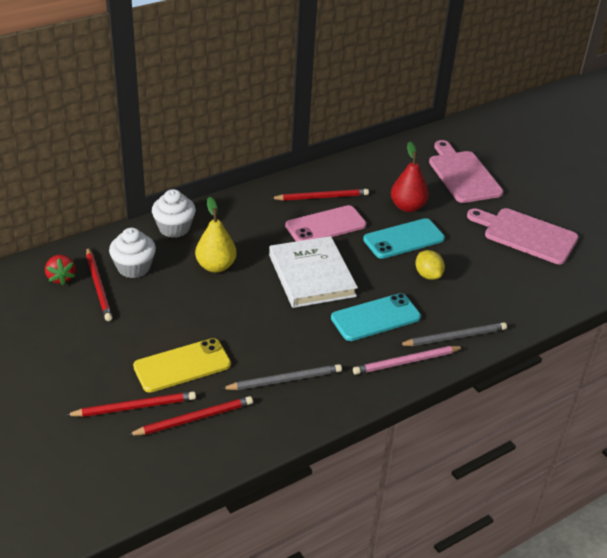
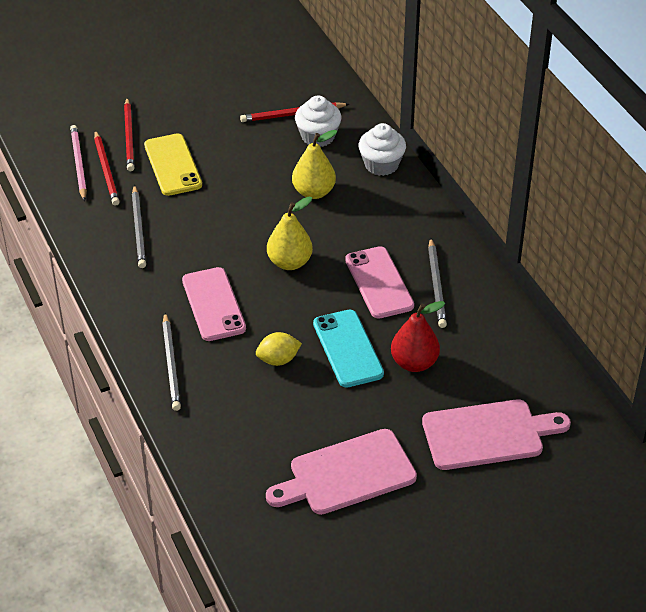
camera: 100 degrees right, 5 degrees up
red strawberry [45,255,76,286] -> none
white book [269,236,358,308] -> yellow pear [267,197,313,270]
red pencil [271,189,369,201] -> grey pencil [428,238,447,328]
turquoise phone [331,293,421,341] -> pink phone [182,267,246,341]
pink pencil [353,346,464,375] -> pink pencil moved to [70,125,87,201]
pink cutting board [467,208,578,264] -> pink cutting board turned 150 degrees counterclockwise [266,429,417,515]

